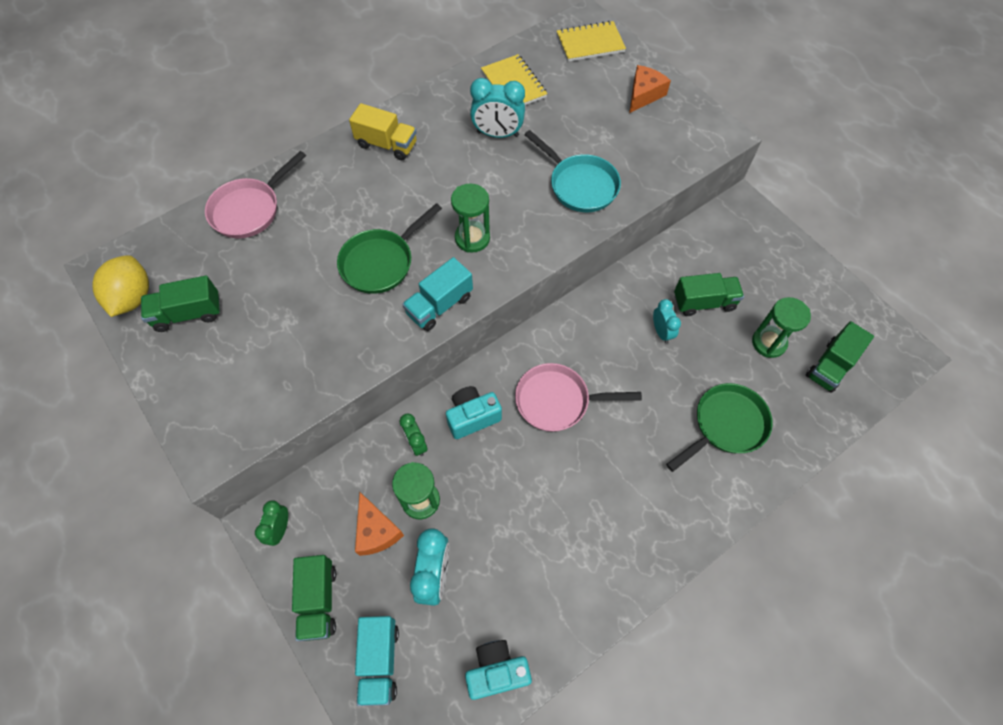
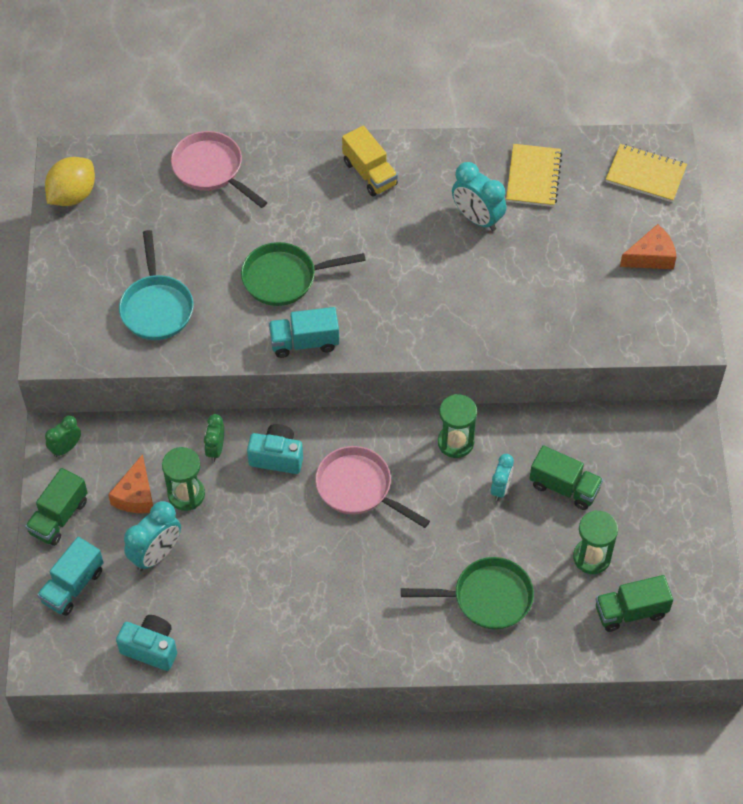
camera: 35 degrees right, 5 degrees down
green truck [141,276,221,332] -> none
pink pan [205,151,306,238] -> pink pan turned 60 degrees clockwise [171,131,268,208]
green hourglass [451,183,490,253] -> green hourglass moved to [438,394,477,458]
turquoise pan [525,130,621,212] -> turquoise pan moved to [119,230,194,340]

